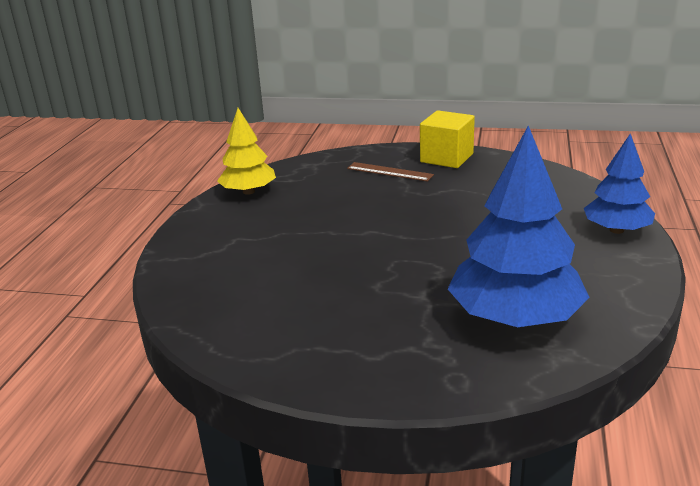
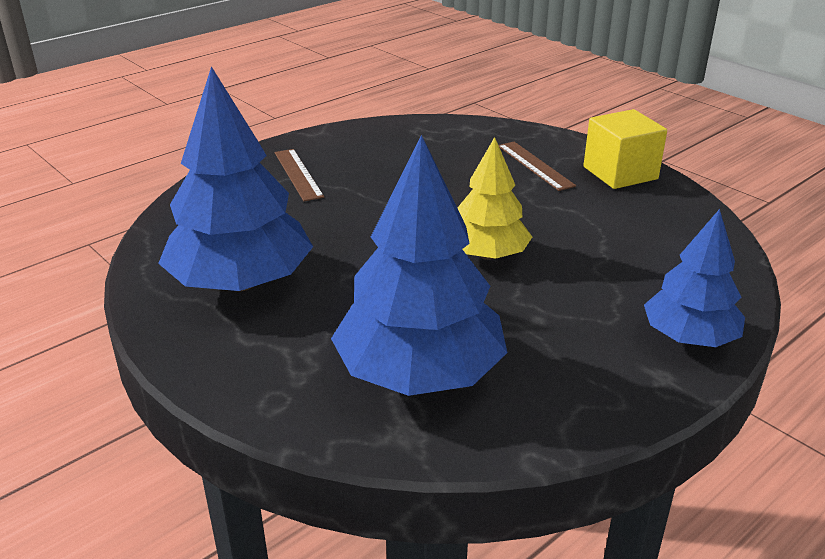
camera: 35 degrees right, 5 degrees up
yellow tree [217,108,276,195] -> yellow tree moved to [458,137,532,260]
none -> blue tree [158,66,313,291]
none -> brown ruler [275,149,324,201]

